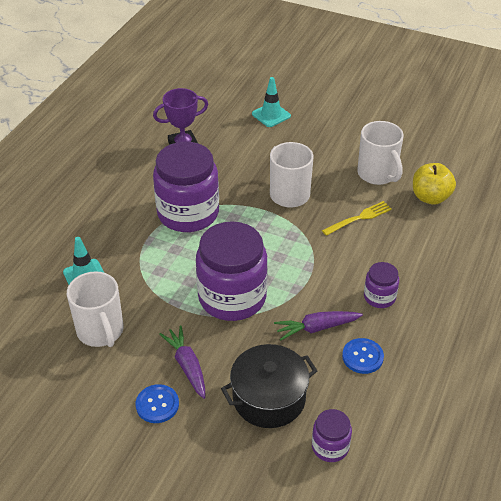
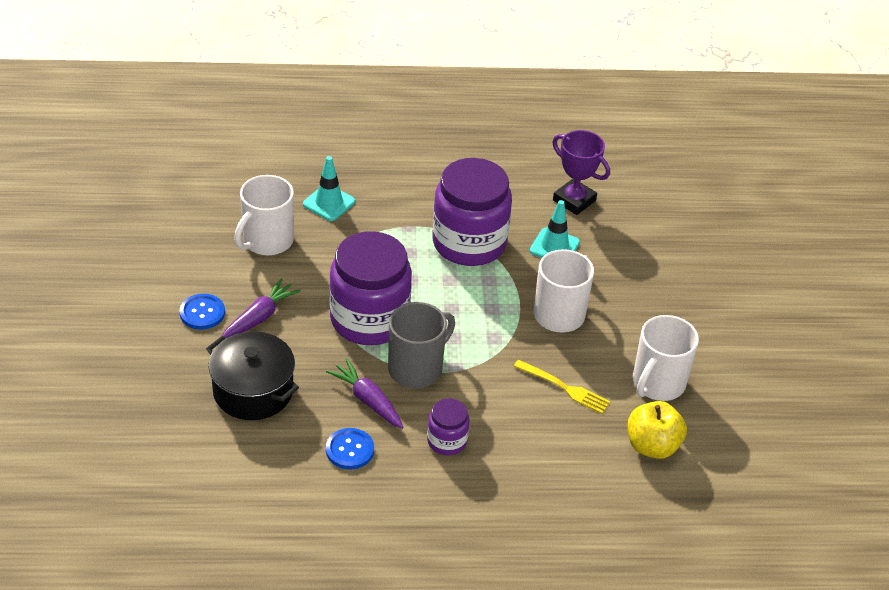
camera: 60 degrees right, 0 degrees up
turquoise traffic cone [252,77,291,127] -> turquoise traffic cone moved to [530,200,580,258]
purple jar [312,409,352,462] -> none
none -> grey mug [388,302,455,388]

